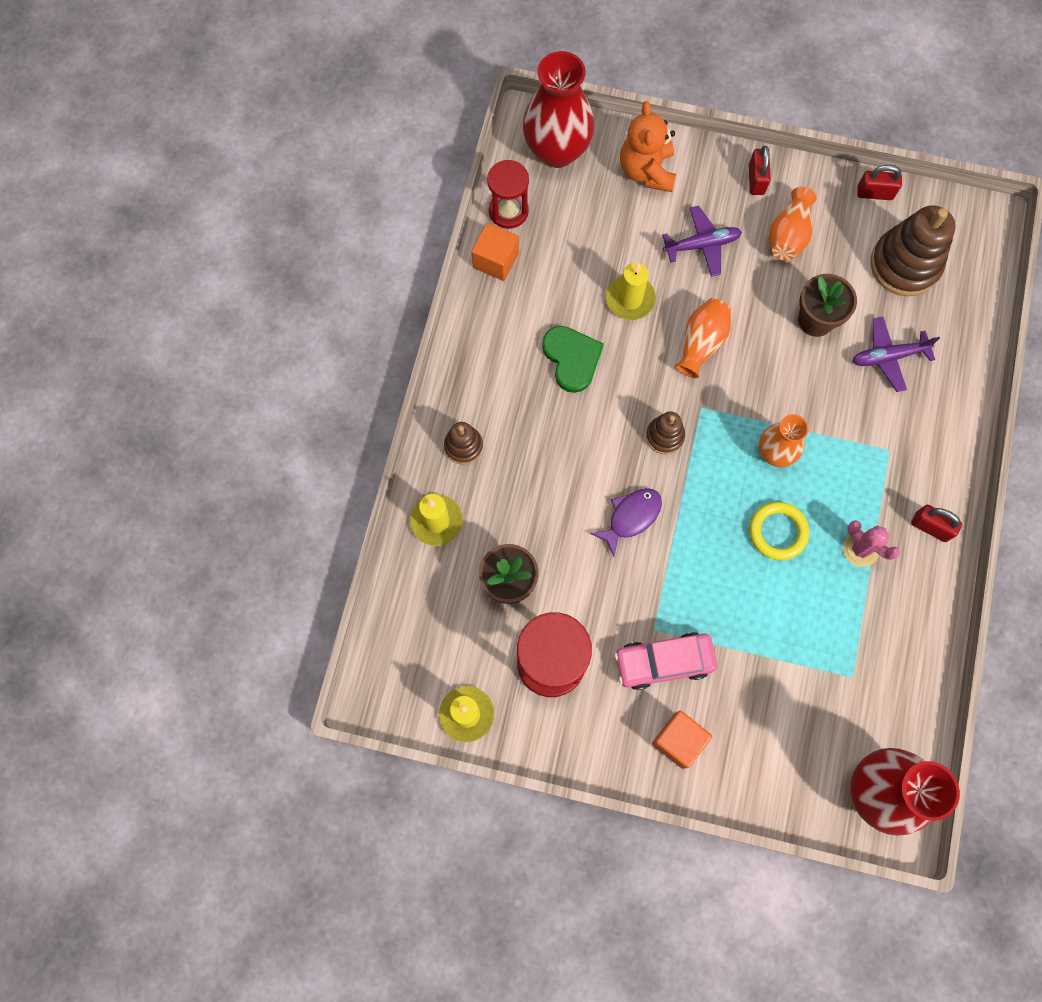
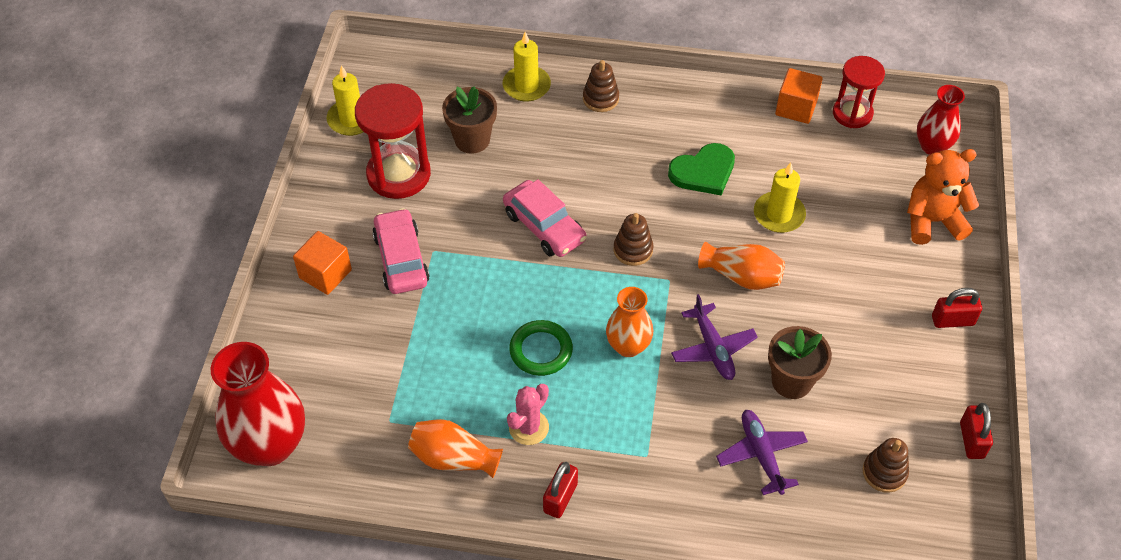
camera: 85 degrees right, 20 degrees down
red vase [523,51,594,168] -> red vase [917,85,965,155], size x0.58
purple fish [590,488,662,556] -> pink car [503,179,587,257]
purple plane [662,206,742,277] -> purple plane moved to [671,294,758,380]
yellow ring [749,502,809,560] -> green ring [509,320,573,376]
orange vase [769,187,817,261] -> orange vase moved to [408,419,503,478]
brown stacking toy [870,205,956,296] -> brown stacking toy [863,438,909,493], size x0.52

